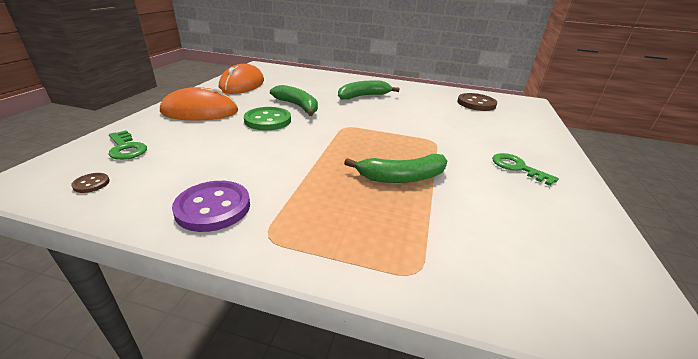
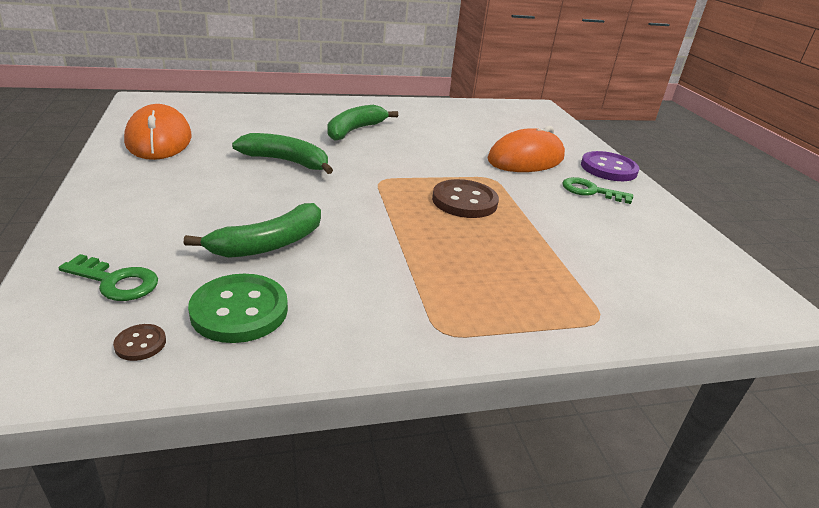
camera: 30 degrees left, 0 degrees up
orange mouse [160,87,238,121] -> orange mouse moved to [487,126,565,172]
purple button [172,181,250,232] -> purple button moved to [581,151,639,181]
green button [244,107,291,130] -> green button moved to [188,274,288,343]
green banana [344,154,447,183] -> green banana moved to [184,203,321,258]
brown button [457,93,497,111] -> brown button moved to [432,179,499,218]

